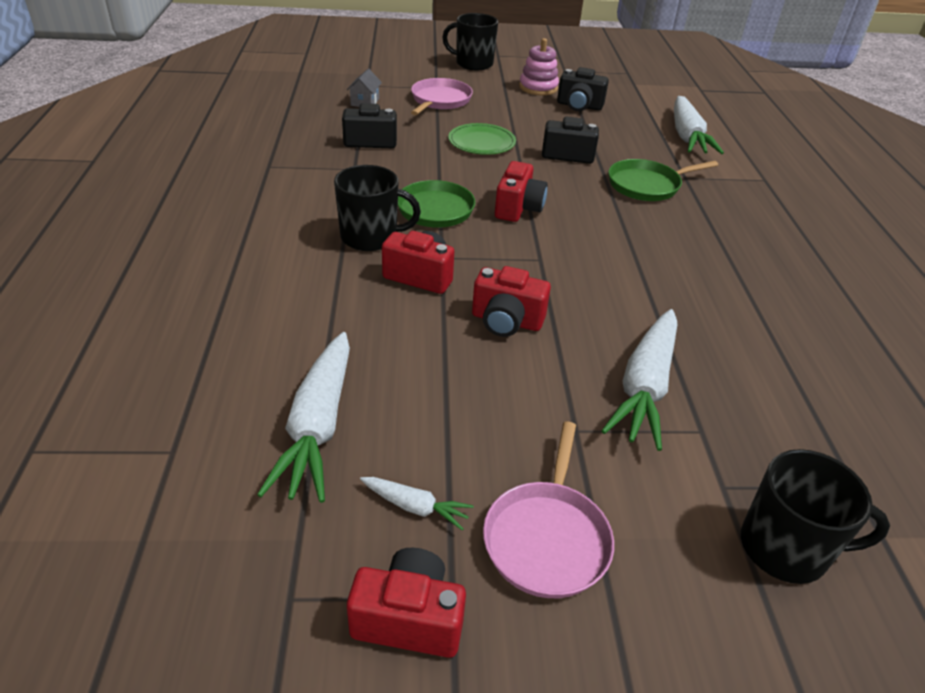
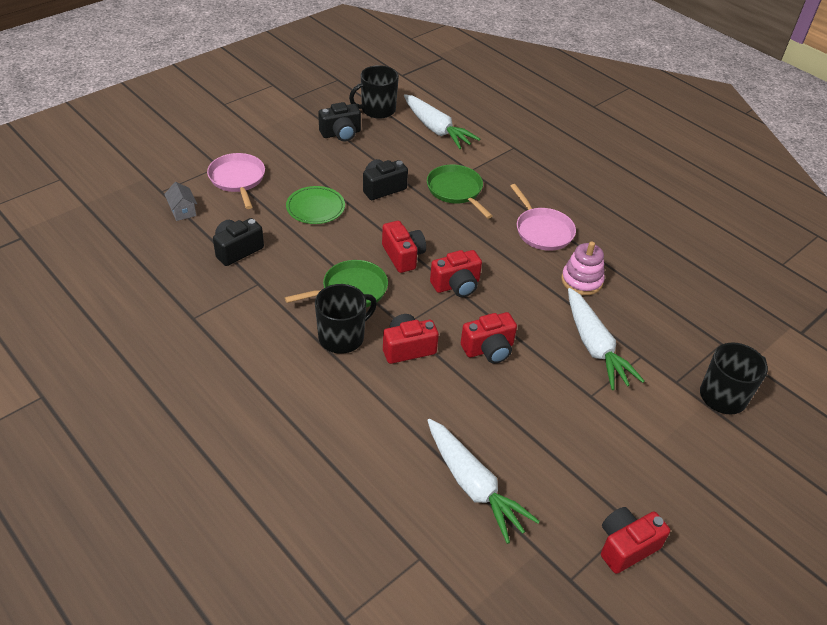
camera: 40 degrees left, 5 degrees up
white carrot [360,477,474,530] -> none
black mug [442,13,498,70] -> black mug moved to [349,65,399,119]
pink pan [483,421,614,598] -> pink pan moved to [510,184,576,251]
pink stacking toy [519,38,559,95] -> pink stacking toy moved to [561,241,605,295]
green pan [608,159,718,201] -> green pan turned 120 degrees clockwise [427,165,493,219]
none -> red camera [430,250,482,297]

